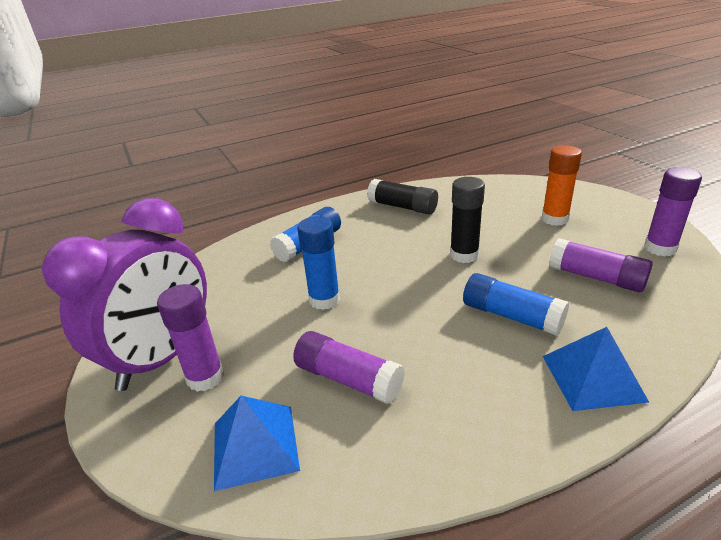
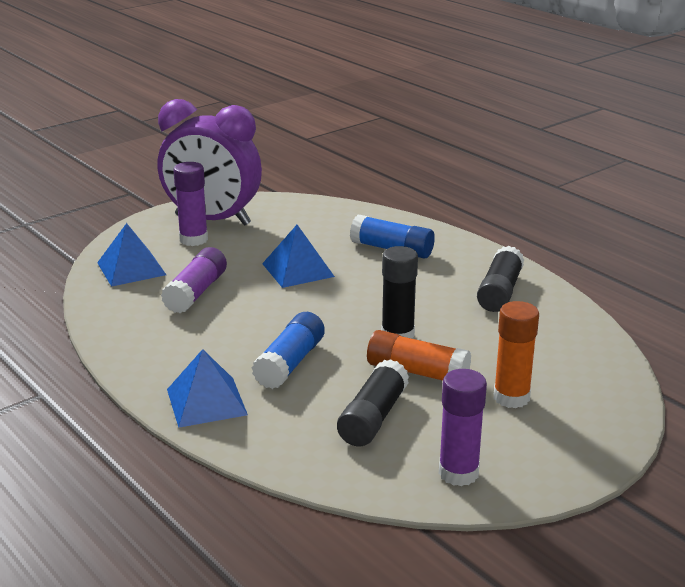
camera: 75 degrees right, 5 degrees down
blue glue stick [297,216,340,310] -> blue pyramid [262,225,335,288]
purple glue stick [549,238,653,292] -> black glue stick [337,359,409,446]
none -> orange glue stick [367,330,471,381]

